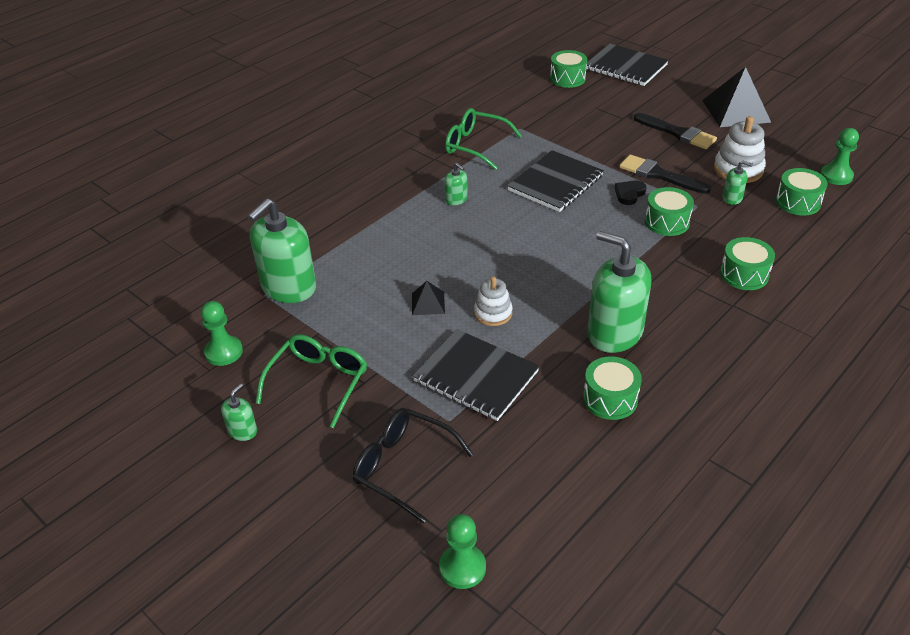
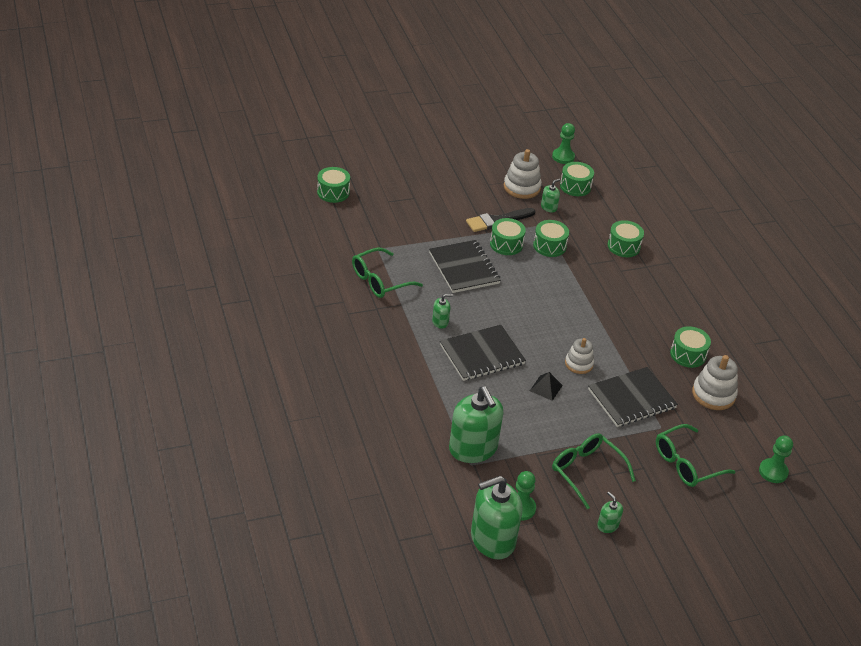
camera: 65 degrees left, 0 degrees up
black glasses [352,408,473,523] -> green glasses [656,424,736,487]
black notebook [587,44,669,86] -> black notebook moved to [440,325,526,381]
green soap dispenser [587,231,651,353] -> green soap dispenser moved to [471,476,522,559]
black heart [614,181,647,205] -> green drum [490,218,526,255]
black brush [634,113,717,149] -> none
black pyramid [702,67,771,127] -> none
none -> white stacking toy [692,355,738,410]

